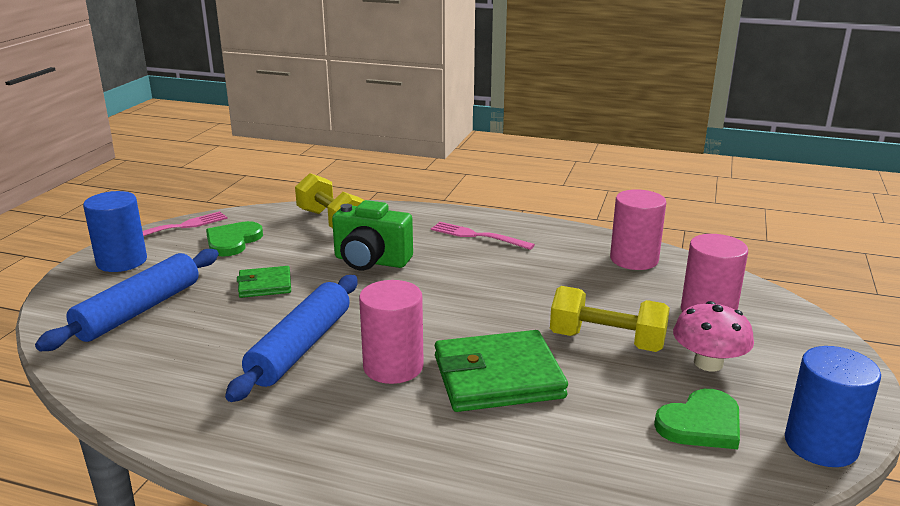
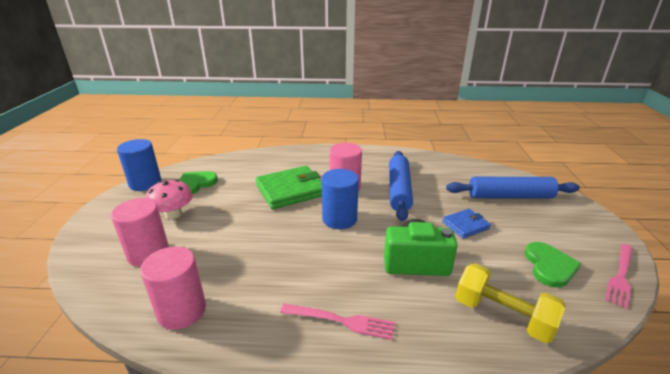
camera: 165 degrees right, 5 degrees up
blue rolling pin [35,249,219,351] -> blue rolling pin turned 75 degrees clockwise [446,177,580,198]
blue cylinder [83,191,147,272] -> blue cylinder moved to [321,169,359,229]
green wallet [237,266,291,298] -> blue wallet [442,209,491,239]
yellow dumbbell [550,286,670,352] -> none

